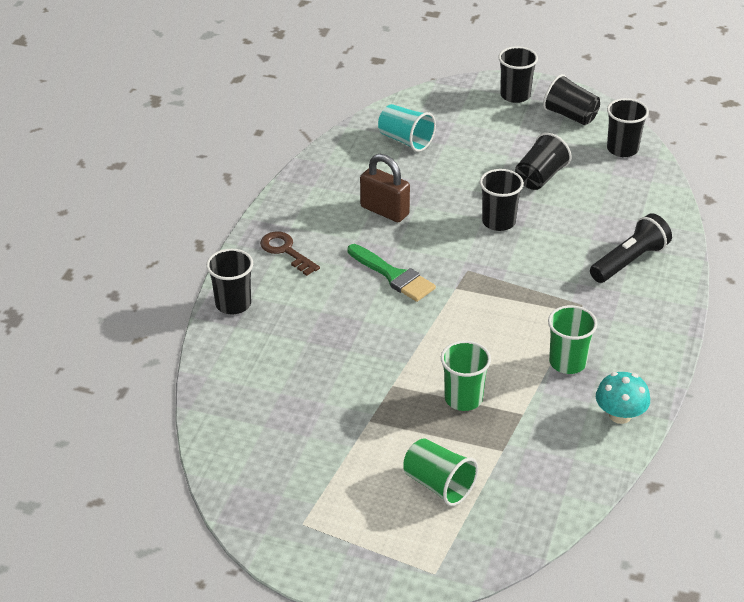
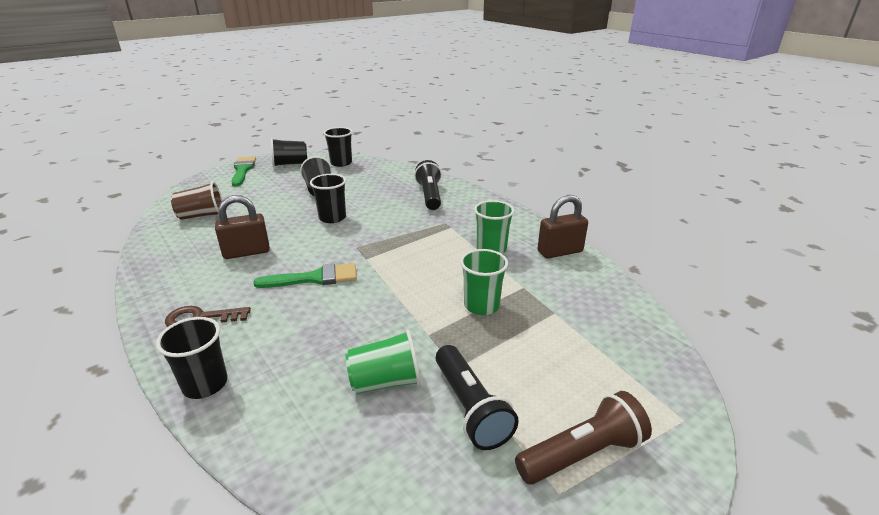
camera: 55 degrees left, 10 degrees down
turquoise cup [378,104,436,152] -> brown cup [171,181,223,220]
green cup [403,438,478,506] -> green cup moved to [345,330,421,394]
black cup [498,46,538,103] -> green brush [231,157,256,187]
turquoise mushroom [596,372,650,424] -> brown padlock [537,195,588,259]
none -> black flashlight [436,345,519,450]
none -> brown flashlight [515,391,652,485]

